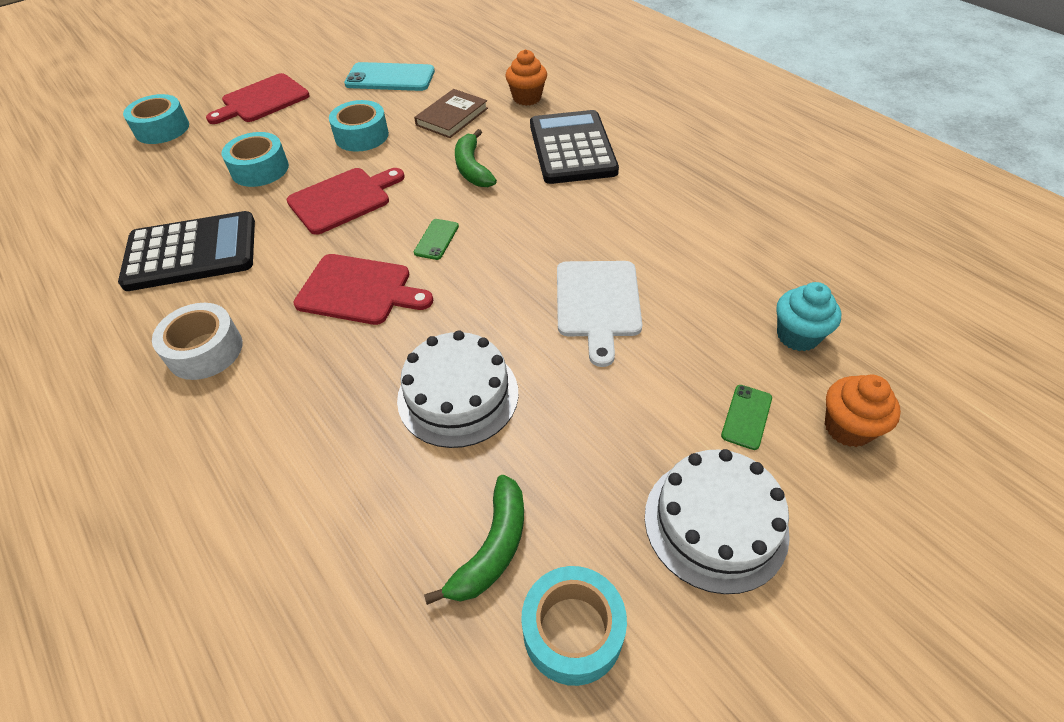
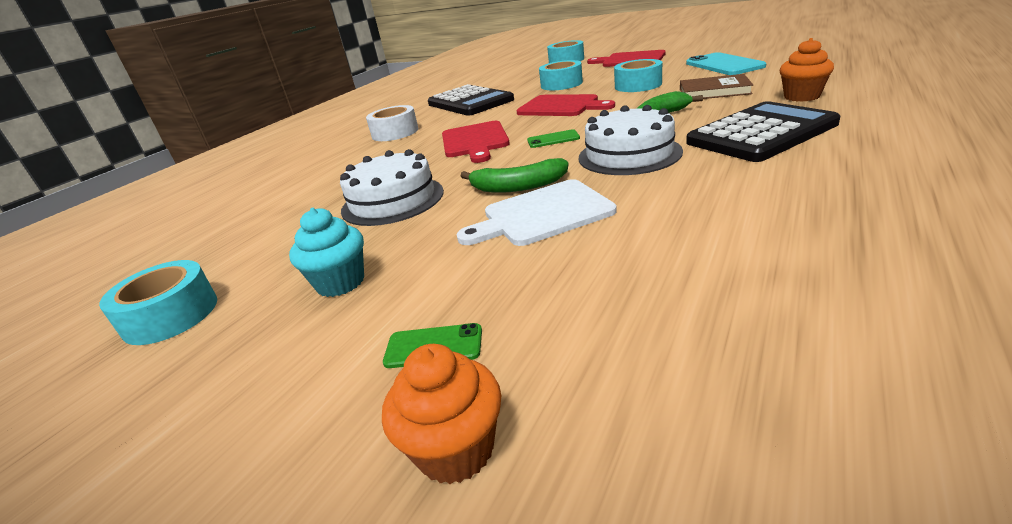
camera: 70 degrees right, 20 degrees down
green banana [424,475,524,605] -> green banana moved to [460,158,569,193]
white cake [645,449,790,594] -> white cake moved to [579,105,683,175]
turquoise cupcake [776,282,841,351] -> turquoise cupcake moved to [289,208,364,297]

